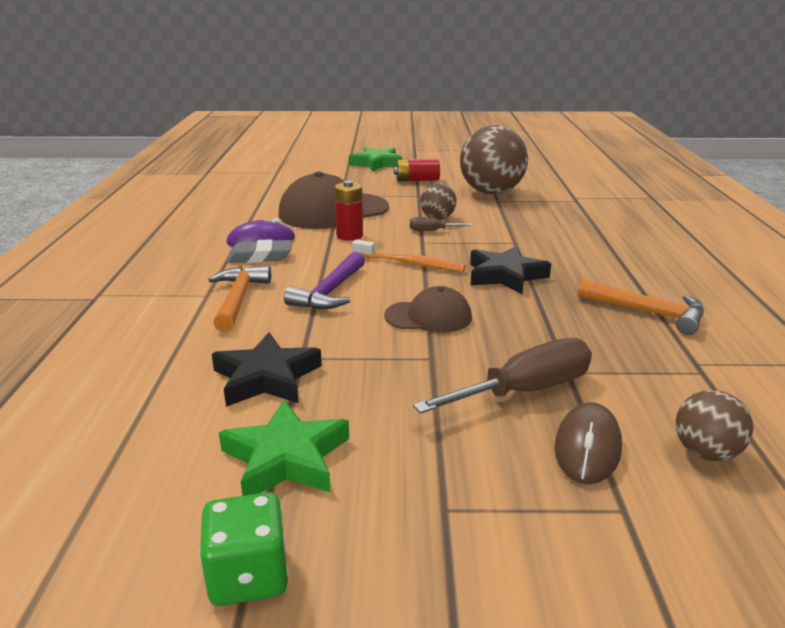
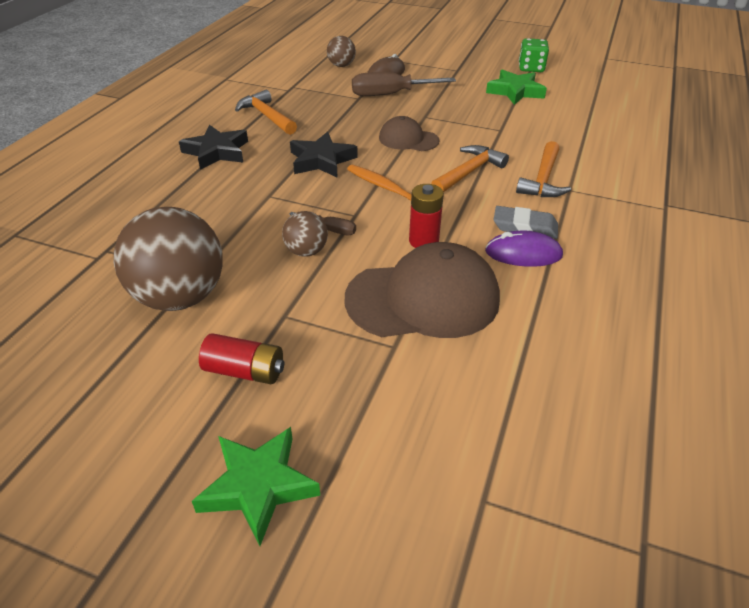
camera: 160 degrees left, 15 degrees up
black star [212,332,322,407] -> black star moved to [179,125,248,170]
purple hammer [284,252,365,309] -> orange hammer [431,145,509,193]

